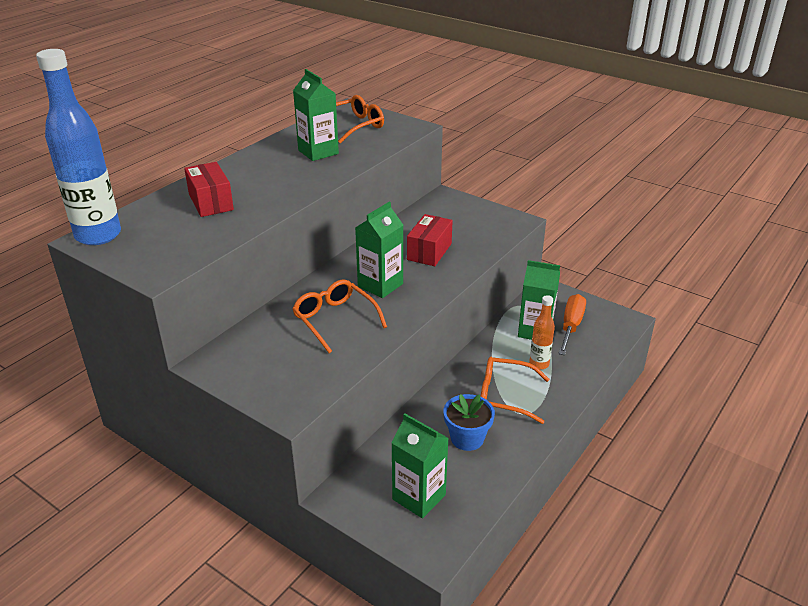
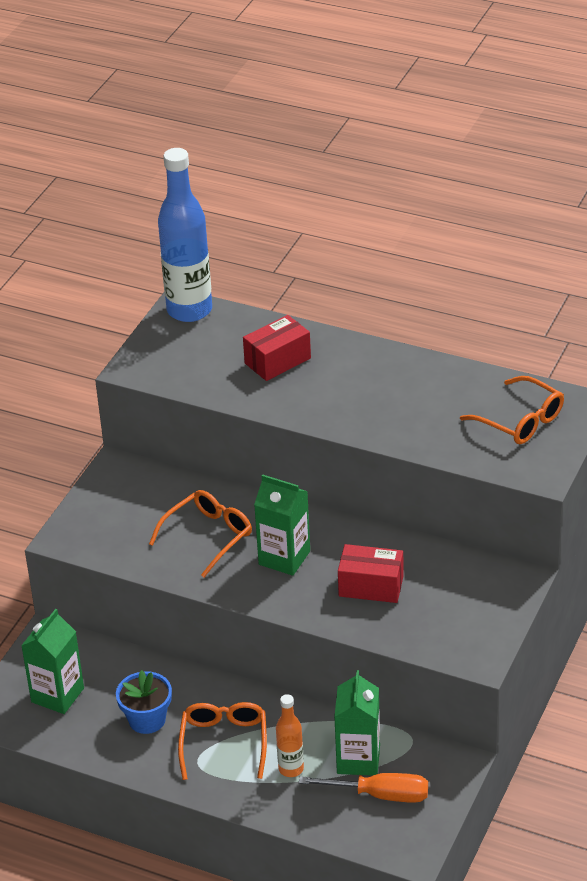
camera: 80 degrees right, 5 degrees up
green carton [293,69,339,161] -> none

